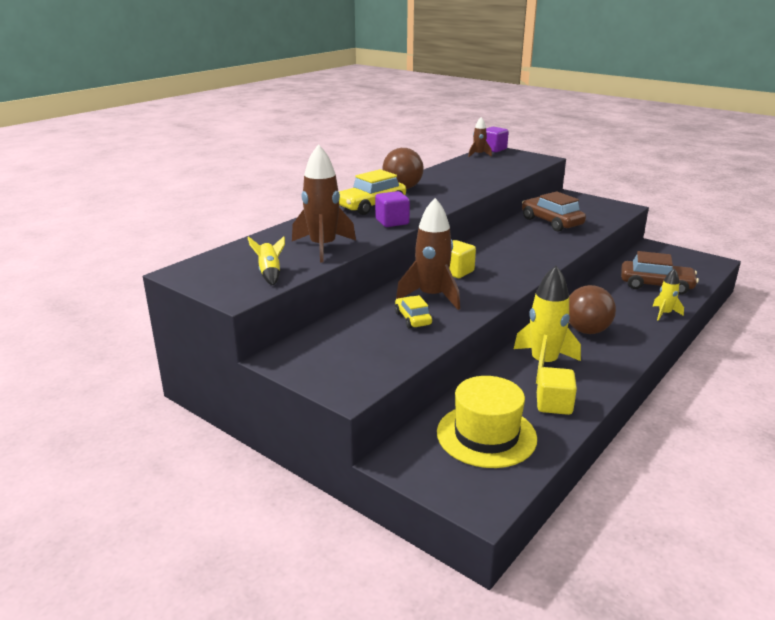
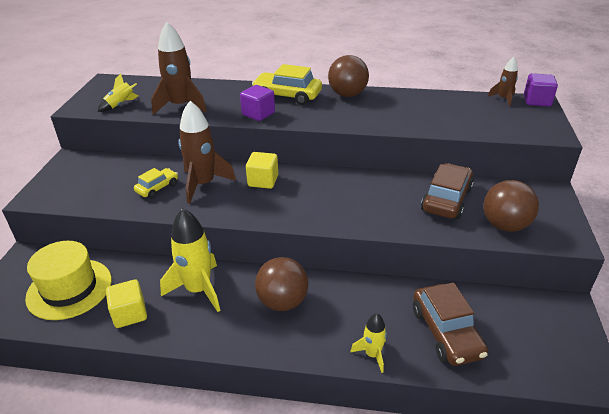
camera: 60 degrees right, 10 degrees up
none -> brown ball [484,180,539,232]

